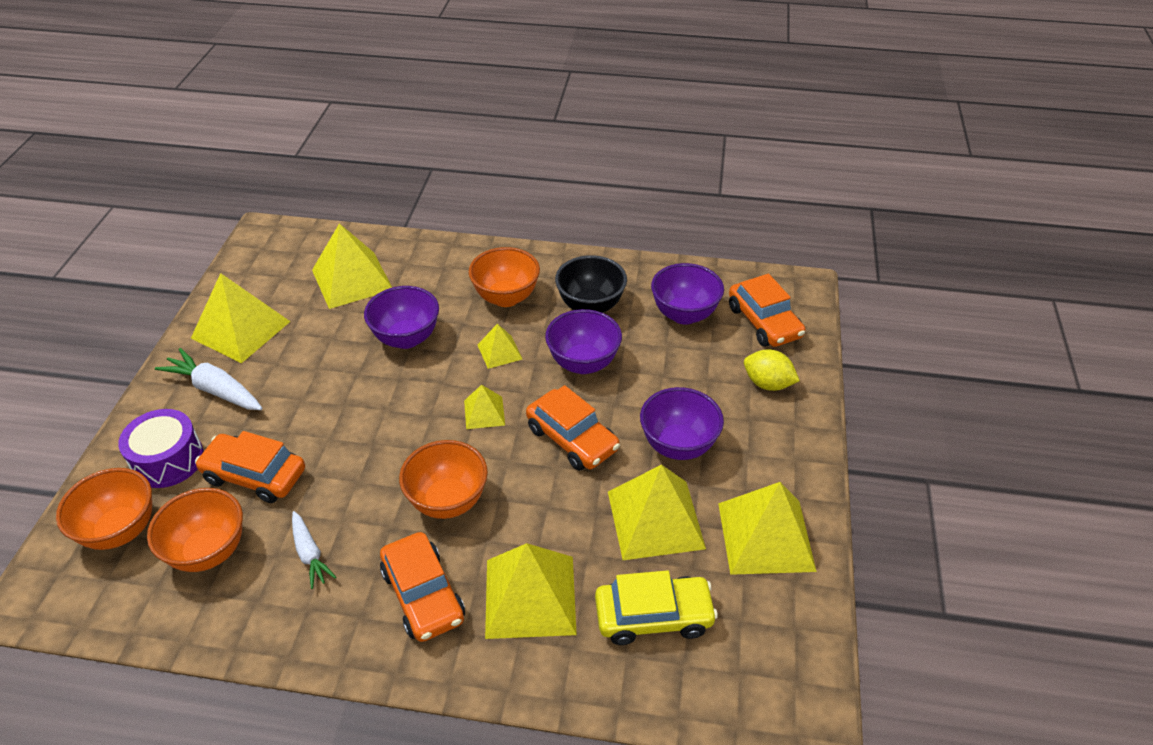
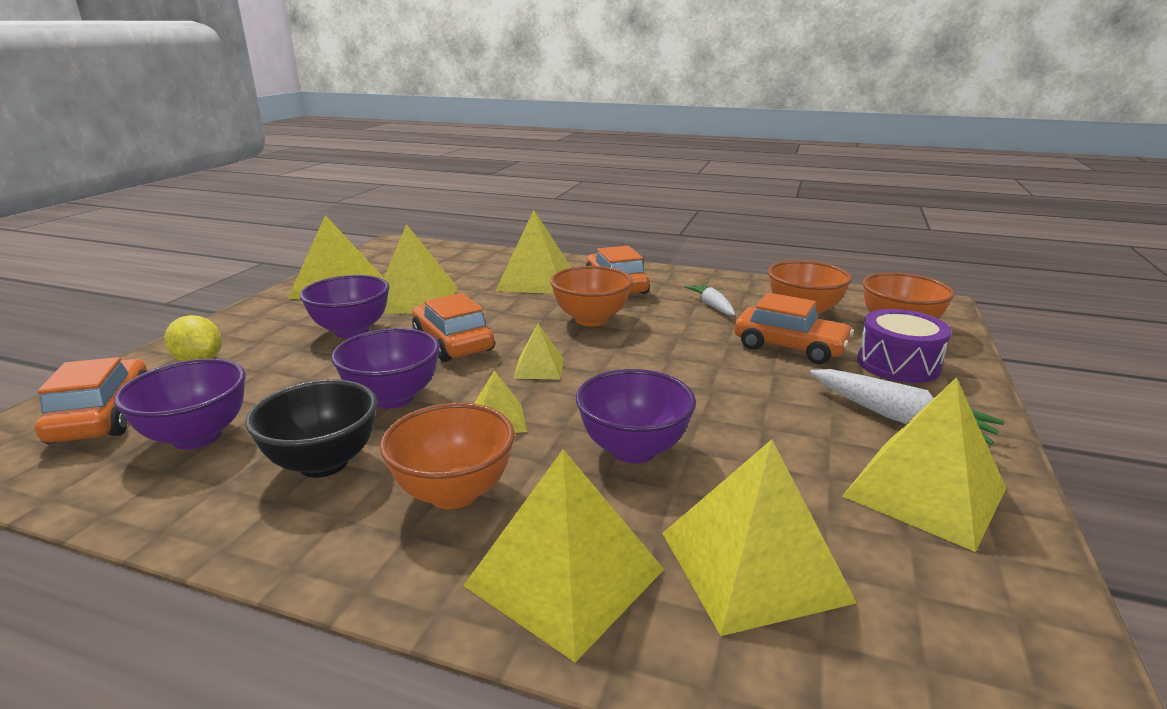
camera: 170 degrees left, 20 degrees down
yellow car [595,570,718,645] -> none
none -> yellow pyramid [463,449,664,662]

